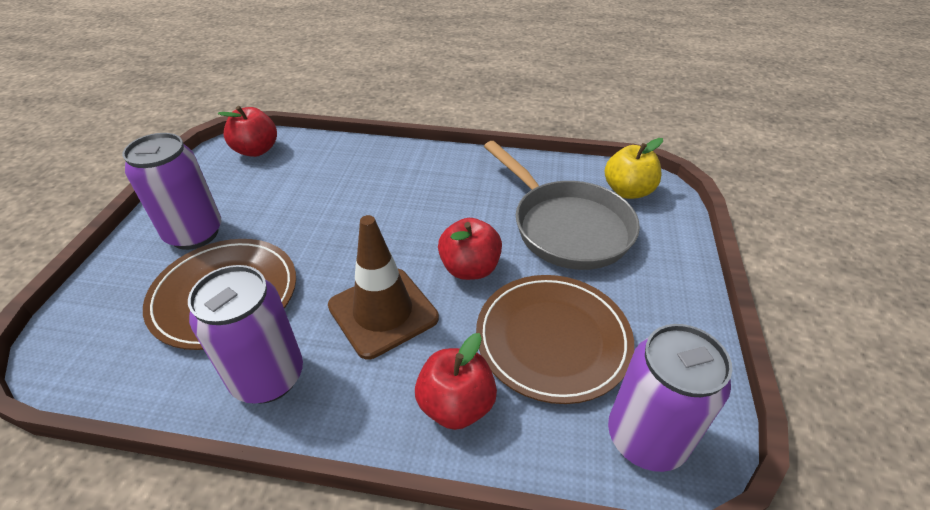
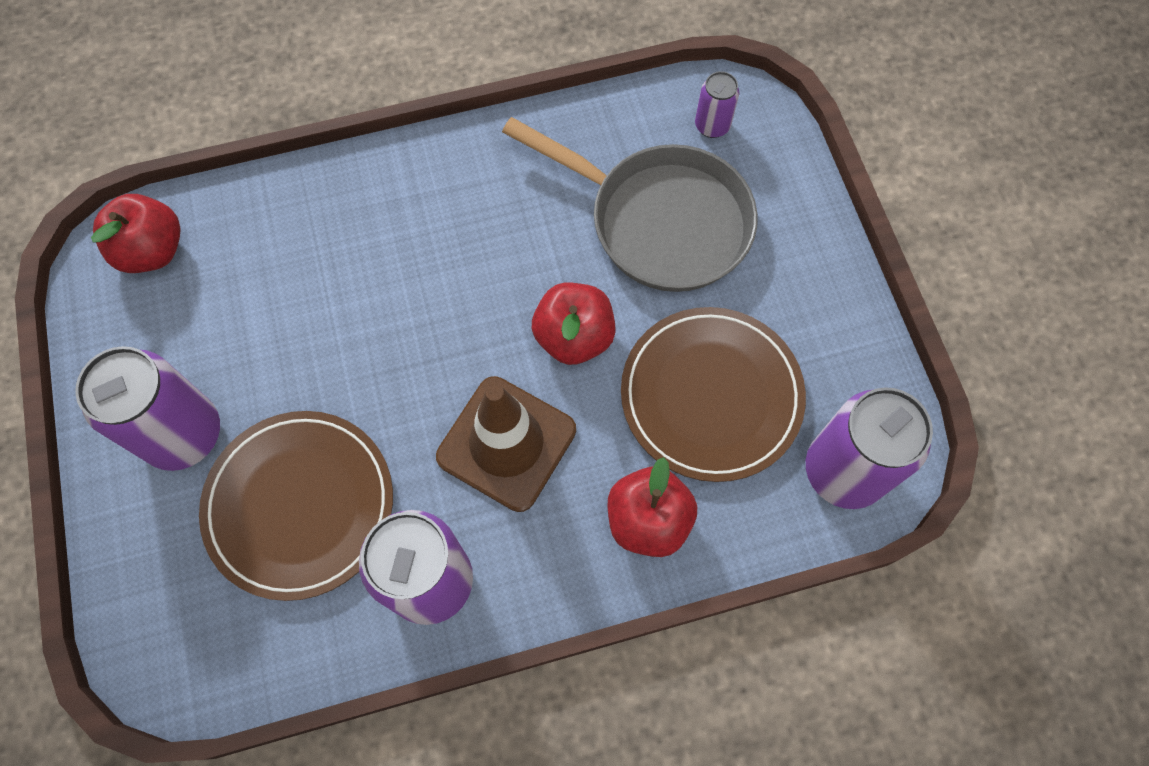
camera: 25 degrees left, 25 degrees up
yellow apple [605,138,663,199] -> purple can [695,71,739,138]

